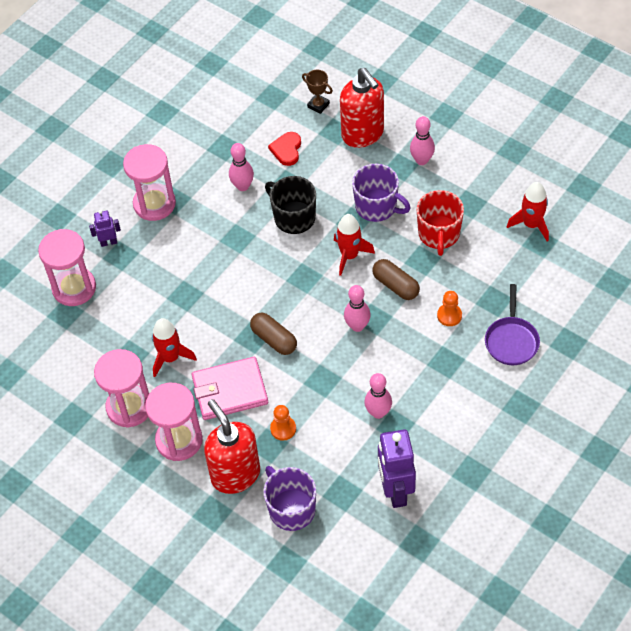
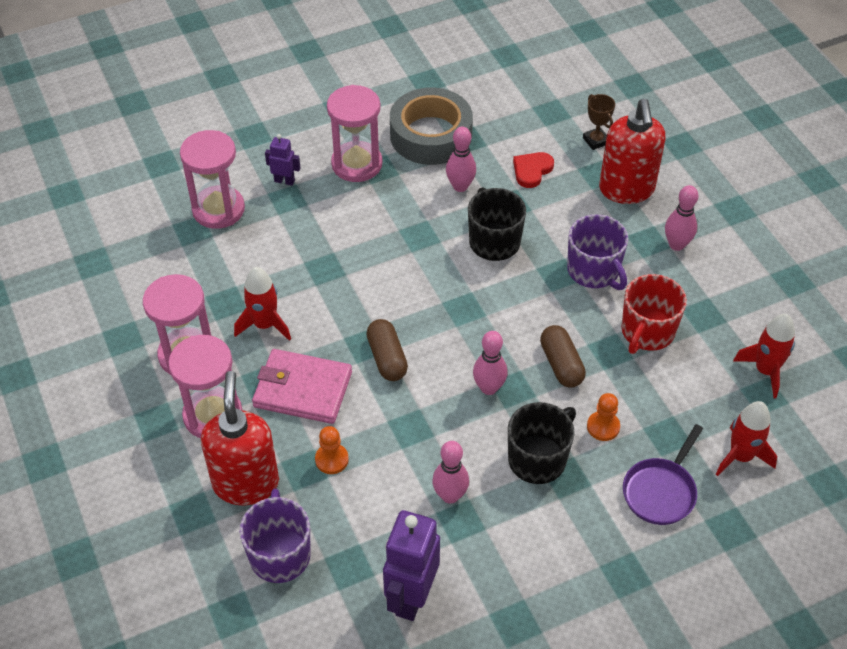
camera: 25 degrees right, 5 degrees down
red rocket [334,214,375,276] -> red rocket moved to [716,401,777,476]
none -> grey tape [390,87,473,165]
none -> black mug [508,402,576,484]

